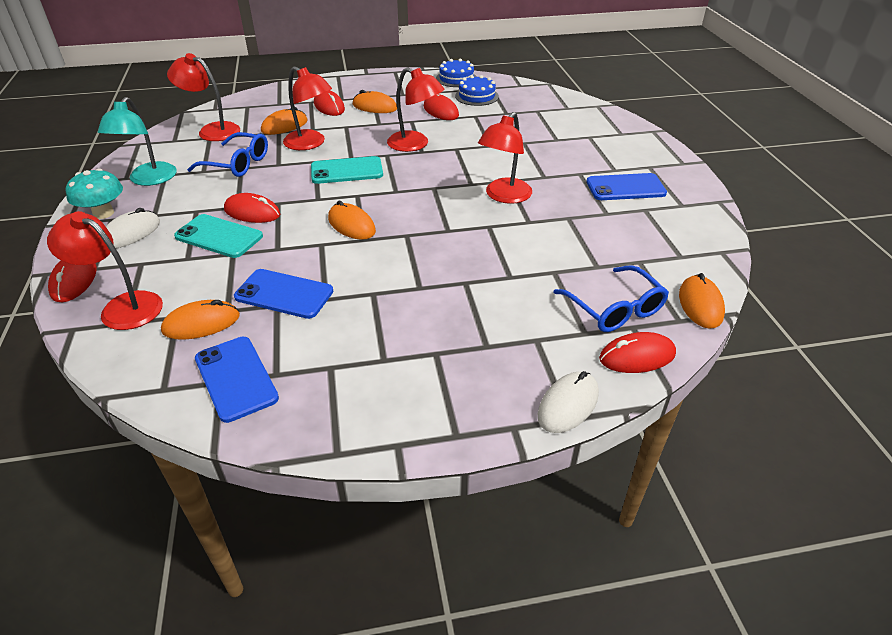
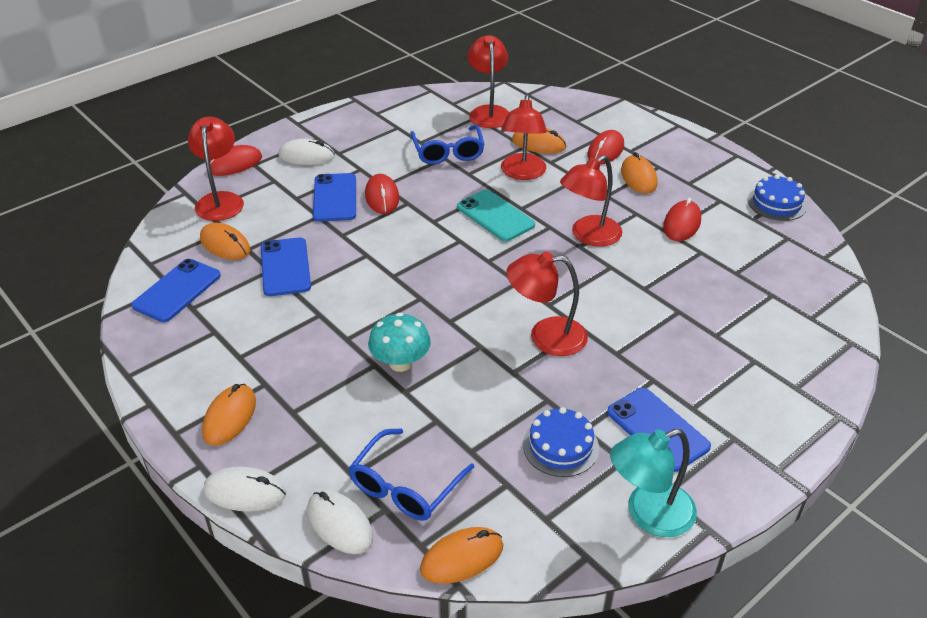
camera: 60 degrees right, 0 degrees up
turquoise mushroom [66,168,123,219] -> turquoise mushroom moved to [368,313,431,372]
turquoise lamp [98,97,177,186] -> turquoise lamp moved to [610,429,697,537]
turquoise phone [174,214,263,258] -> blue phone [313,173,356,222]
orange mouse [328,200,376,240] -> orange mouse moved to [202,384,256,446]
red lamp [387,67,444,152] -> red lamp turned 45 degrees clockwise [560,155,622,247]
blue cake [455,75,499,106] -> blue cake moved to [523,407,599,477]
red mouse [599,332,676,373] -> white mouse [307,490,373,554]

